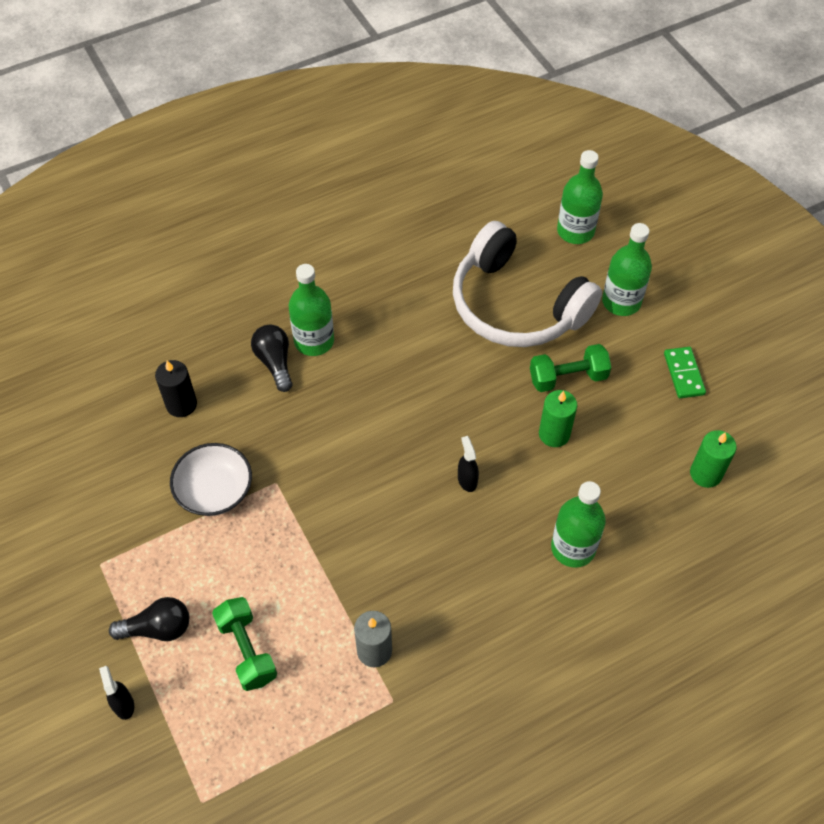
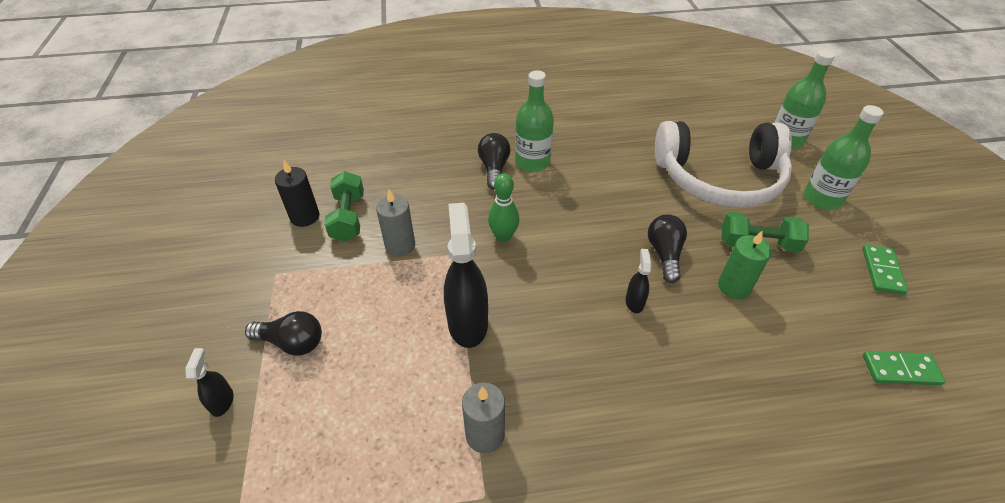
camera: 20 degrees right, 10 degrees down
black candle [155,360,197,417] -> black candle moved to [275,160,319,227]
white bowl [170,443,252,516] -> grey candle [376,189,415,257]
green dumbbell [212,597,277,691] -> green dumbbell moved to [324,171,364,242]
white headphones [453,221,602,347] -> white headphones turned 60 degrees counterclockwise [655,121,792,208]
green bottle [551,481,606,568] -> none
green candle [690,430,737,488] -> green domino [863,351,945,385]
none -> black spray bottle [444,203,488,348]
none -> green bowling pin [488,173,519,242]
none -> black light bulb [648,214,687,283]

